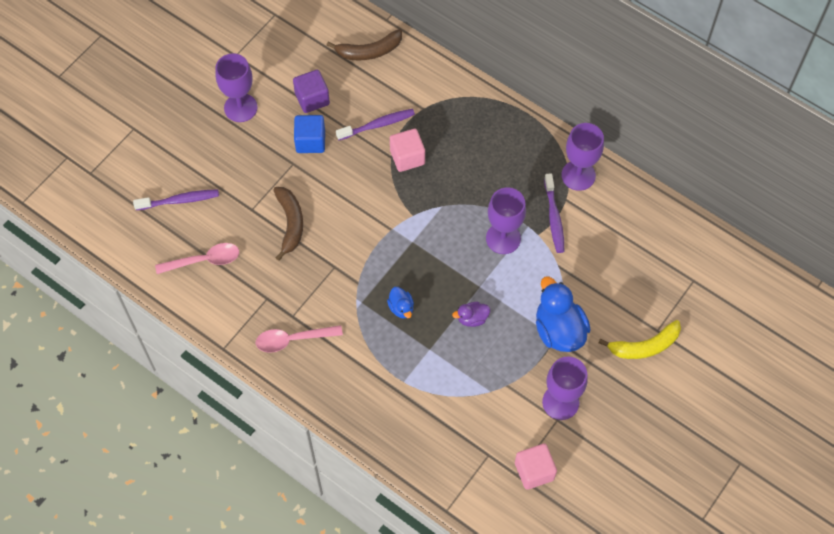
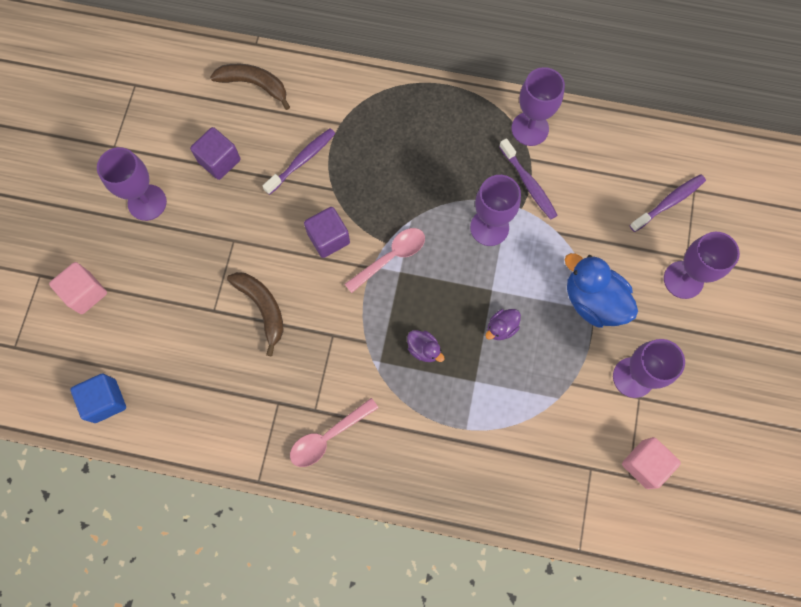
camera: 25 degrees left, 10 degrees up
purple toothbrush [133,189,219,210] -> purple toothbrush moved to [629,174,706,232]
pink spoon [155,243,239,274] -> pink spoon moved to [345,228,425,293]
blue cube [294,115,325,153] -> blue cube moved to [70,374,126,423]
brown banana [326,29,402,61] -> brown banana turned 120 degrees counterclockwise [210,64,290,110]
blue duck [387,287,414,319] -> purple duck [407,330,445,362]
pink cube [390,129,425,172] -> pink cube moved to [49,262,107,314]
yellow banana [598,320,681,359] -> purple goblet [664,232,740,299]
none -> purple cube [304,207,350,258]

